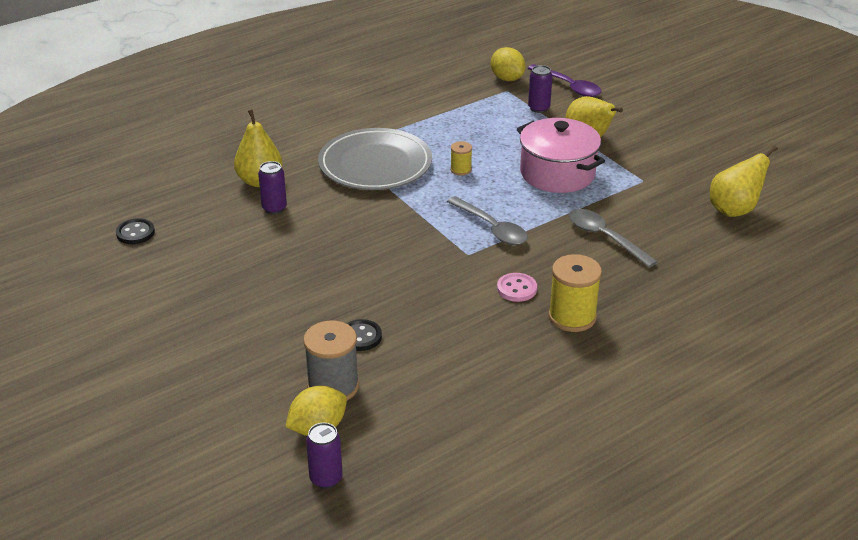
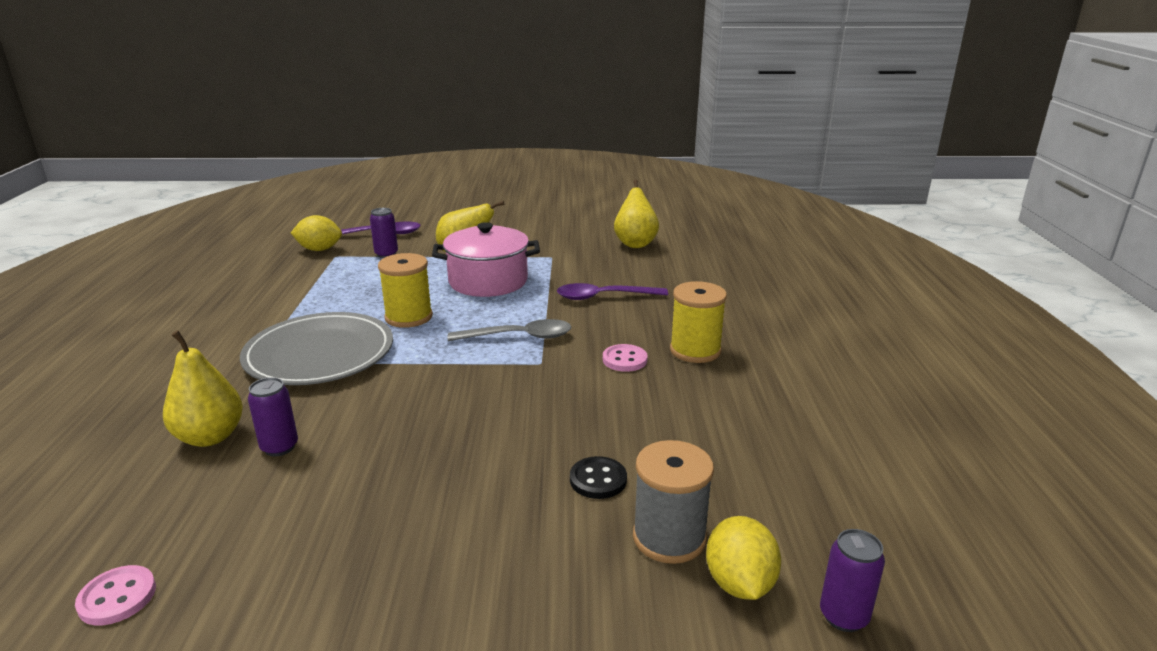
camera: 55 degrees left, 10 degrees down
black button [116,218,155,244] -> pink button [75,565,156,625]
yellow spool [450,141,472,176] -> yellow spool [378,253,433,328], size x1.89
grey spoon [569,209,658,268] -> purple spoon [557,283,668,300]

